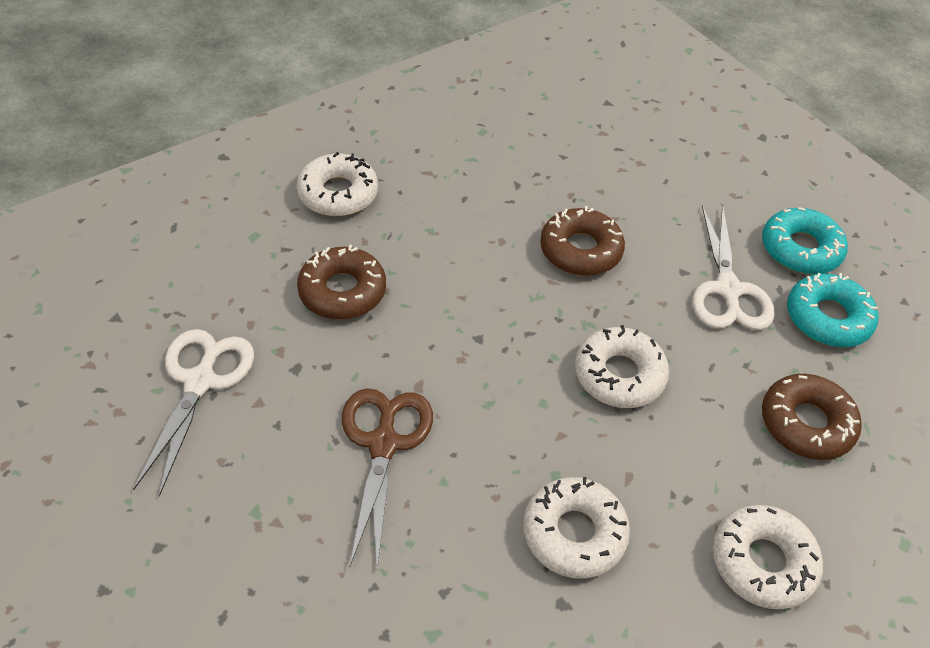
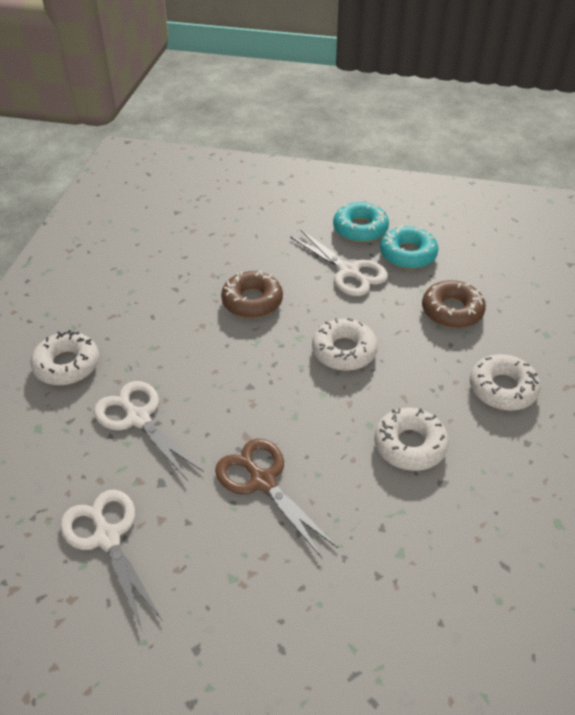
camera: 40 degrees left, 5 degrees down
brown donut [297,245,386,320] -> white scissors [94,381,204,481]

